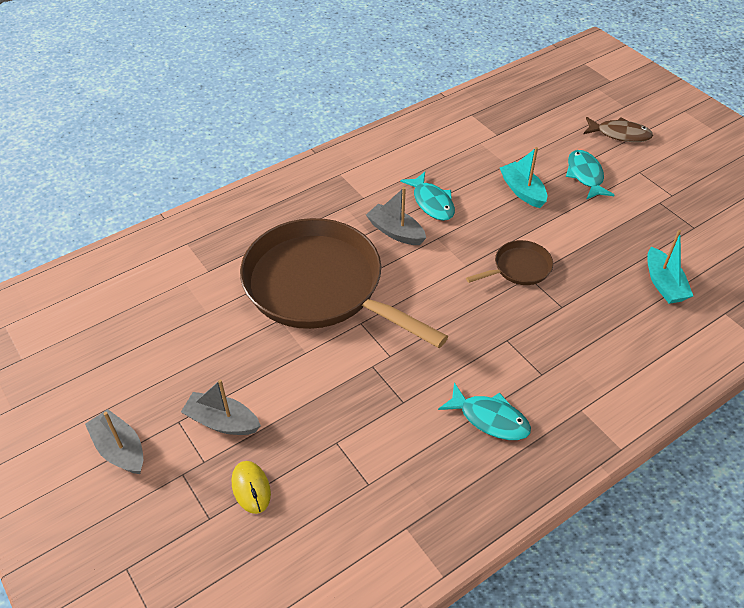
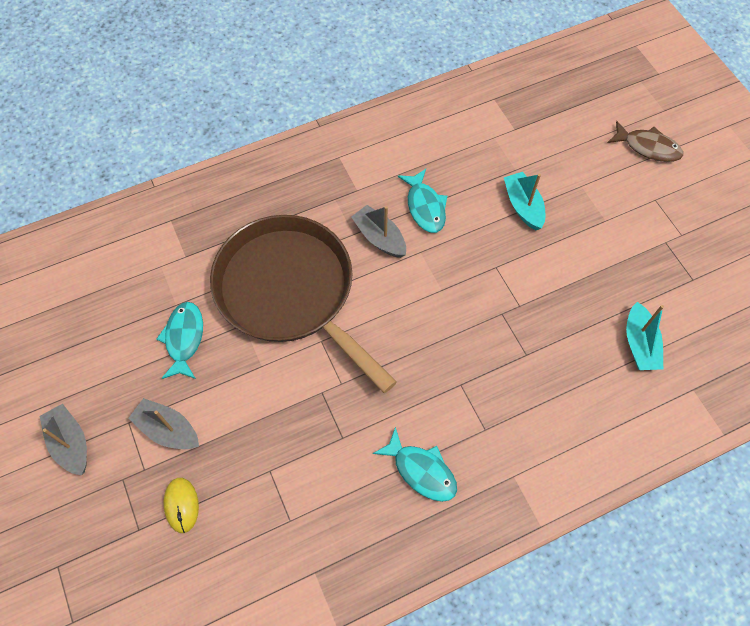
camera: 10 degrees right, 15 degrees up
brown pan [466,240,553,285] -> none
turquoise fish [566,150,614,200] -> turquoise fish moved to [156,302,203,379]

